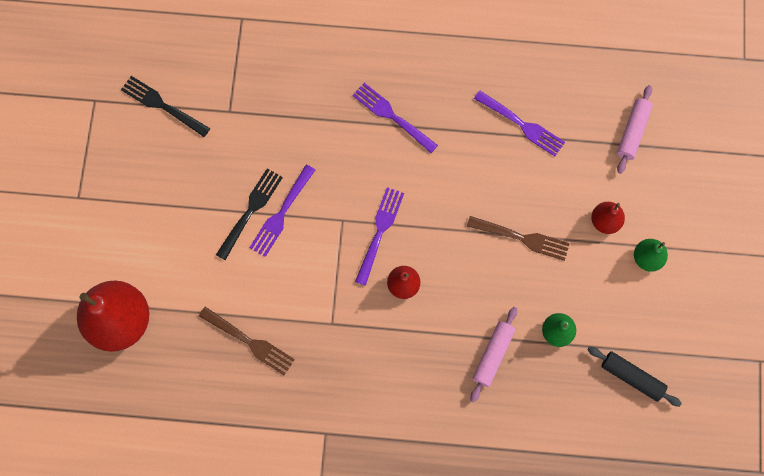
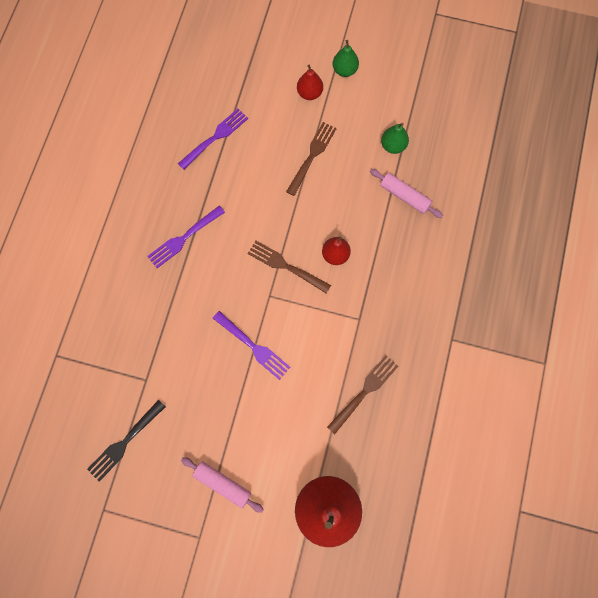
camera: 80 degrees left, 0 degrees up
black fork [216,168,283,260] -> none
purple fork [355,187,404,286] -> brown fork [248,241,331,294]
black rolling pin [588,347,682,407] -> none
pink rolling pin [617,85,653,174] -> pink rolling pin moved to [181,457,264,513]

